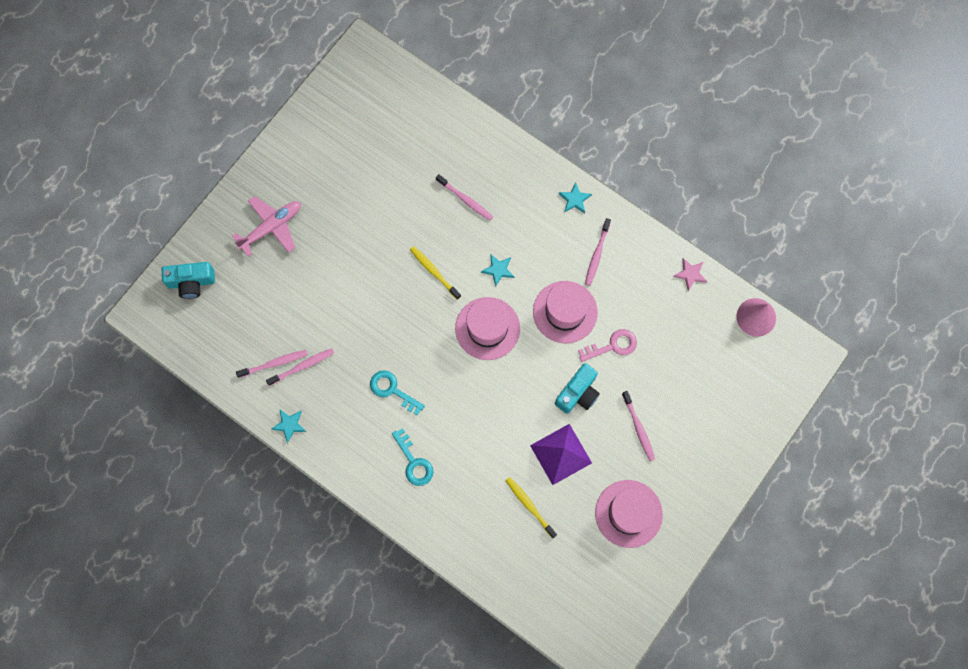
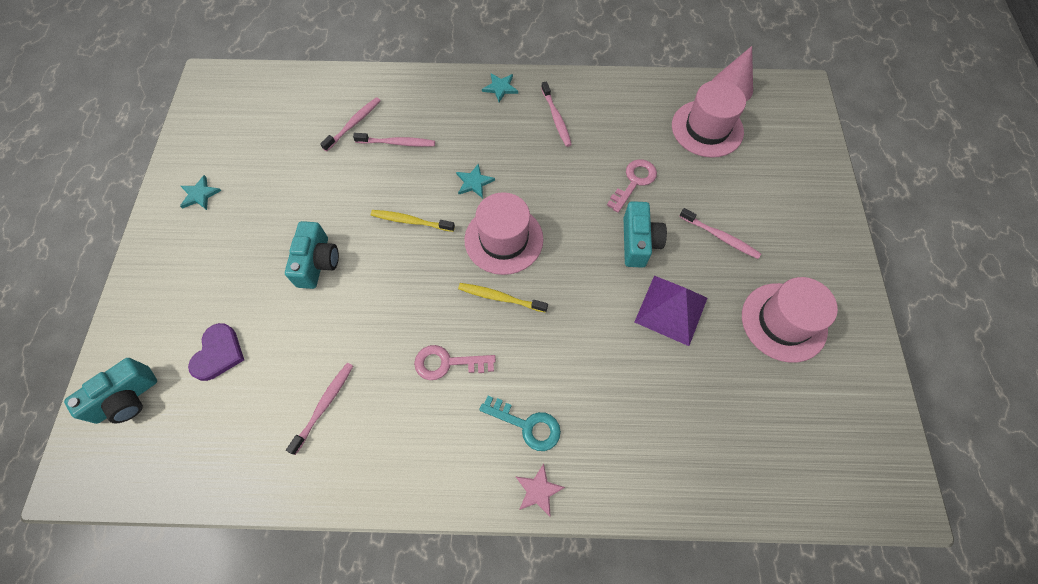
camera: 35 degrees left, 10 degrees down
pink plane [232,196,301,257] -> none
pink toothbrush [236,350,308,378] -> pink toothbrush moved to [320,97,381,151]
turquoise star [271,410,306,443] -> turquoise star moved to [180,175,221,210]
turquoise key [370,370,425,415] -> pink key [414,345,496,380]
yellow toothbrush [505,477,557,538] -> yellow toothbrush moved to [458,283,548,313]
pink hat [533,281,598,344] -> pink hat moved to [672,80,746,158]
pink star [673,258,707,291] -> pink star moved to [516,463,565,517]
none -> purple heart [188,323,244,381]
none -> turquoise camera [285,221,339,289]

